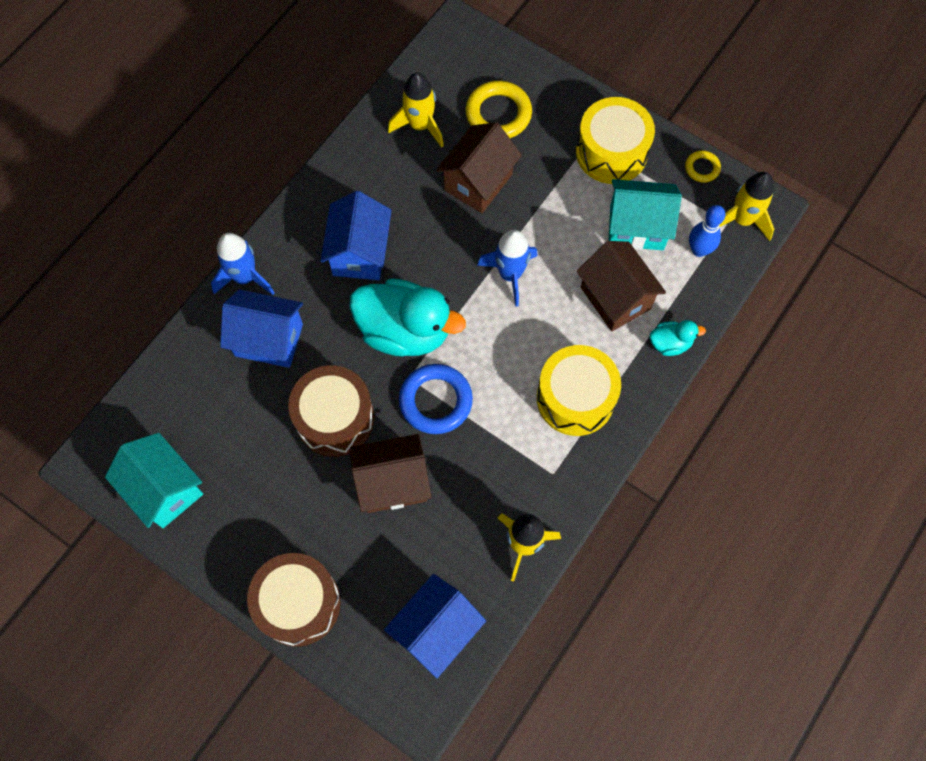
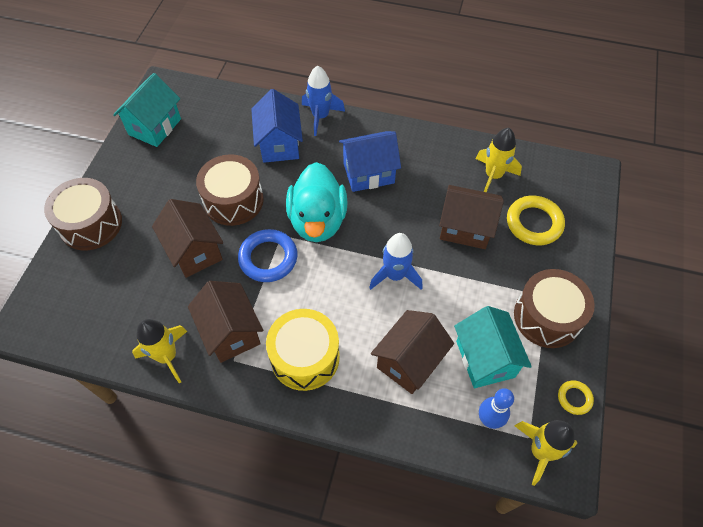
camera: 70 degrees right, 10 degrees down
blue house [384,574,486,678] -> none
yellow drum [576,97,655,184] -> brown drum [514,269,595,348]
turquoise duck [650,320,706,356] -> none
none -> brown house [188,281,263,363]

